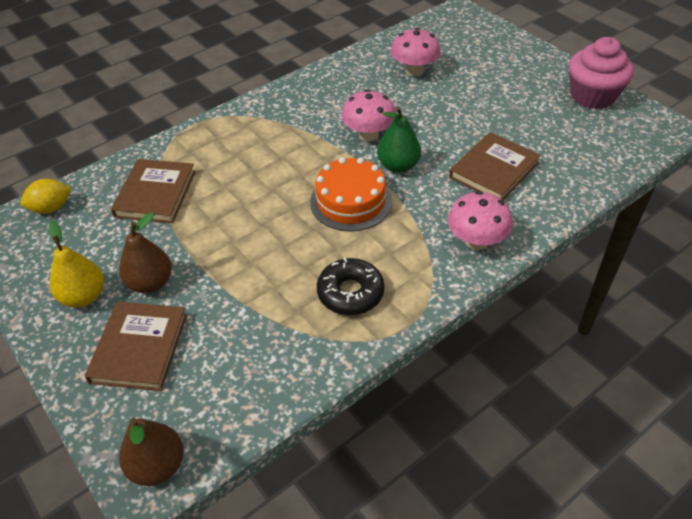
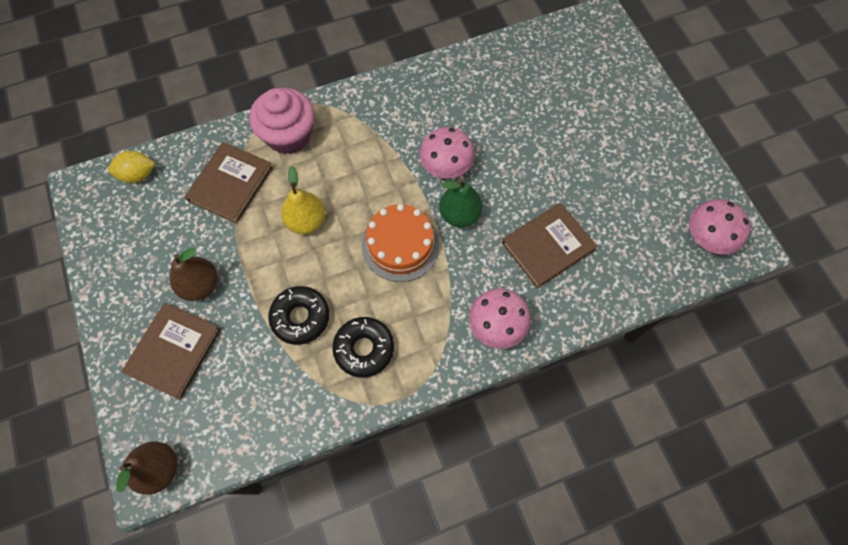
camera: 15 degrees right, 20 degrees up
yellow pear [49,220,104,307] -> yellow pear moved to [281,166,325,234]
pink mushroom [391,28,441,76] -> pink mushroom moved to [689,199,750,255]
pink cupcake [569,37,634,109] -> pink cupcake moved to [249,88,314,154]
none -> black donut [268,286,329,345]

